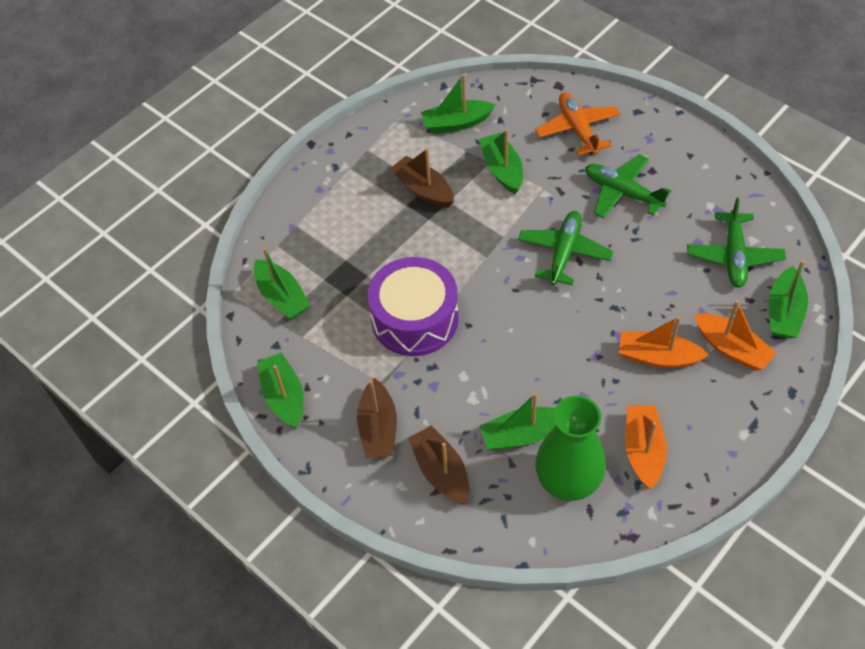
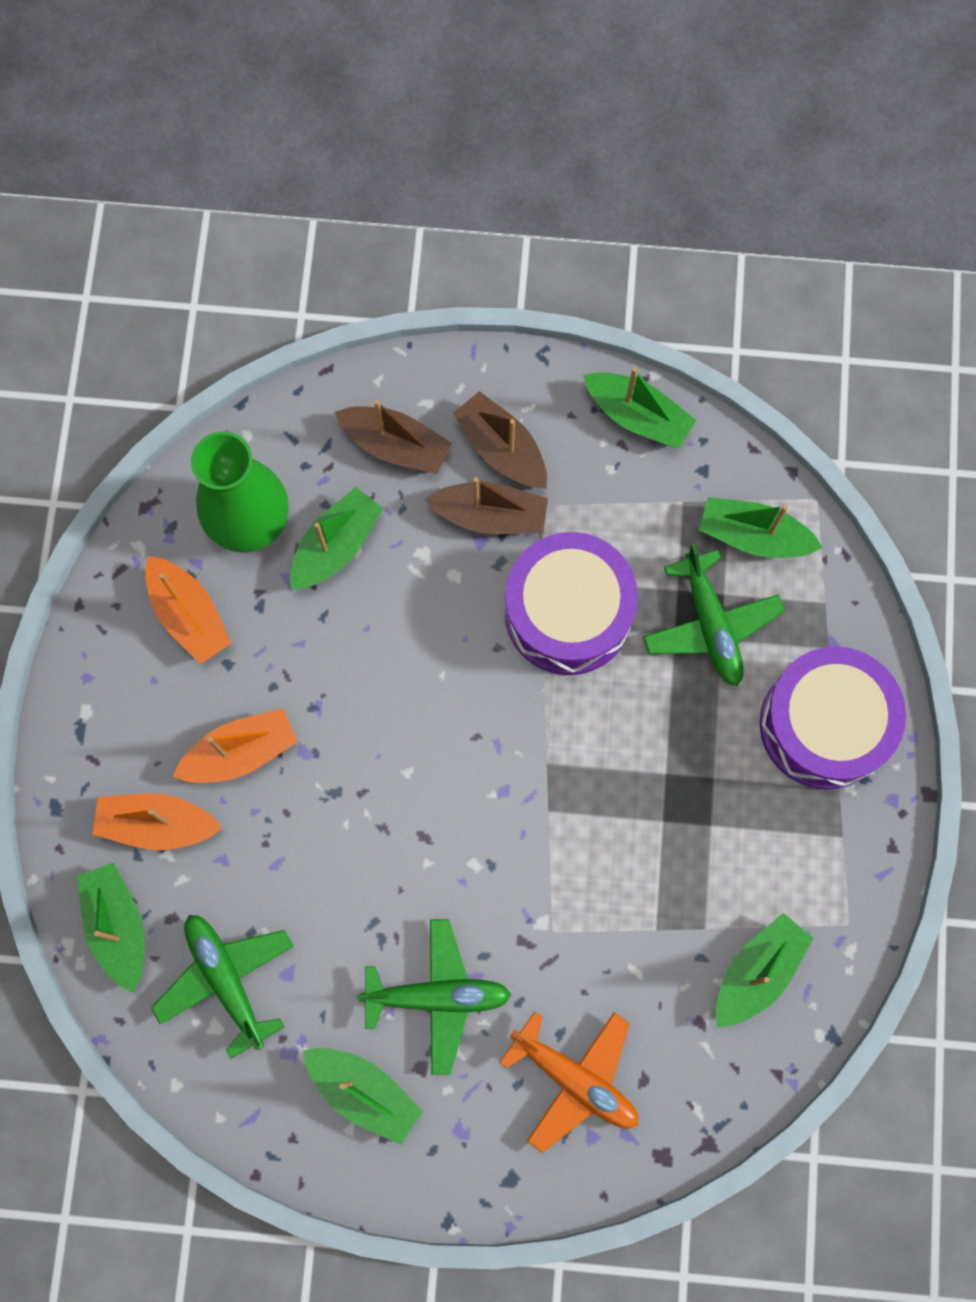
camera: 140 degrees right, 20 degrees up
brown boat [390,148,454,208] -> brown boat moved to [424,477,548,534]
green boat [479,129,523,194] -> green boat moved to [303,1048,423,1145]
green plane [518,211,613,285] -> green plane moved to [643,543,785,686]
none -> purple drum [760,646,906,790]

